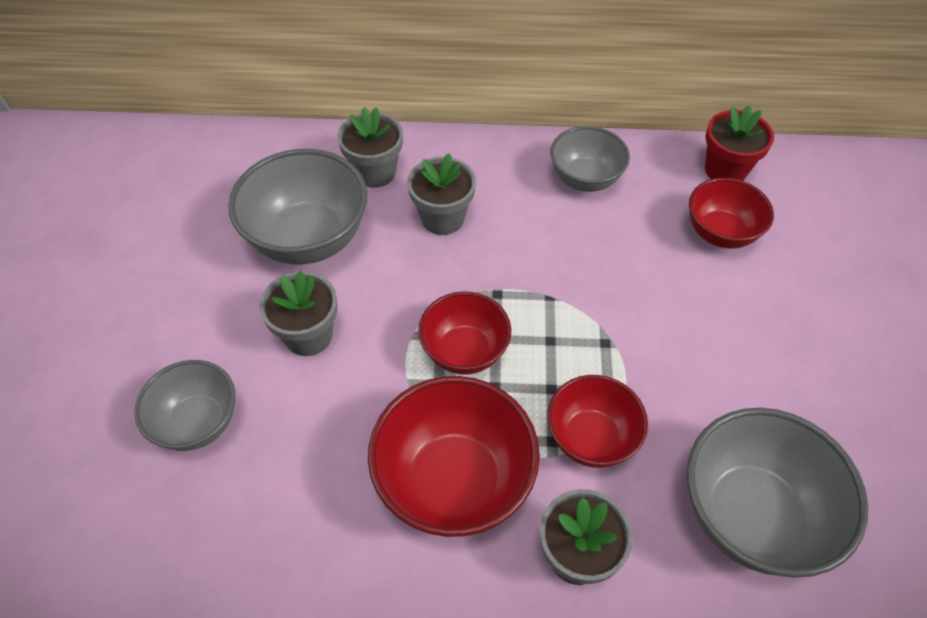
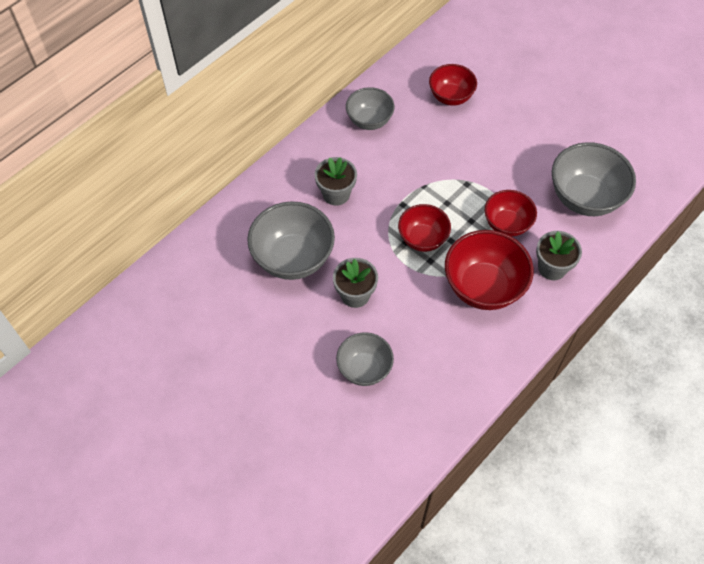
camera: 50 degrees left, 5 degrees up
grey flower pot [337,107,403,188] -> none
red flower pot [705,105,774,181] -> none

